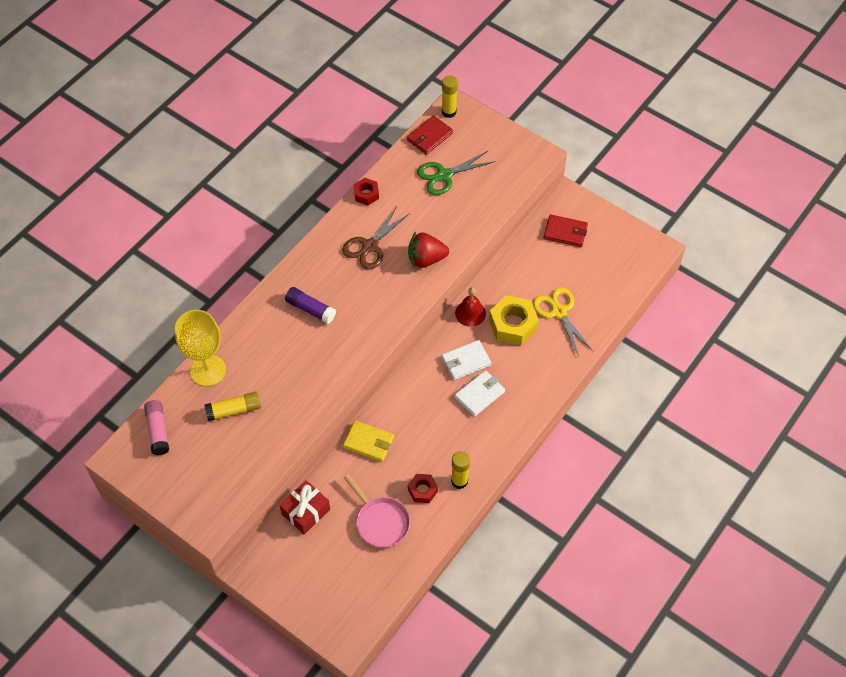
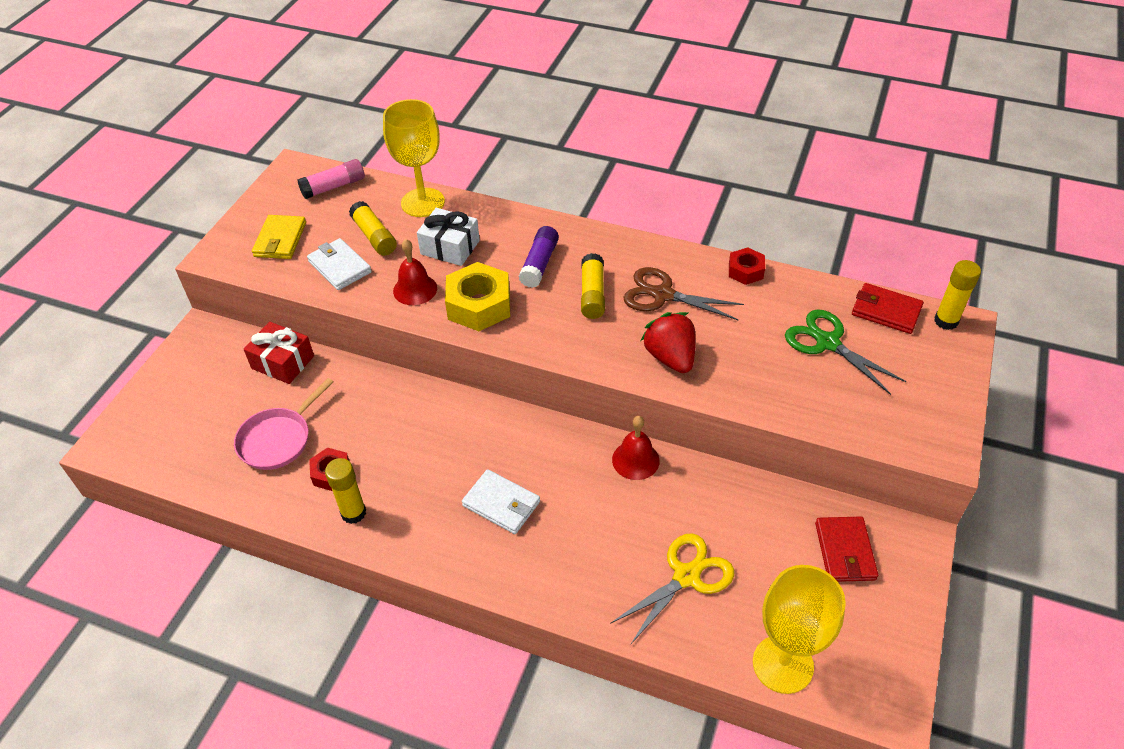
camera: 75 degrees right, 10 degrees down
yellow wallet [343,420,394,462] -> yellow wallet moved to [252,215,306,259]
white wallet [442,340,491,380] -> white wallet moved to [307,238,372,290]
yellow nut [489,295,539,345] -> yellow nut moved to [445,262,510,331]
none -> red bell [393,239,437,305]
none -> white gift [417,208,480,266]
none -> yellow glue stick [581,253,605,319]
none -> yellow goblet [753,565,846,694]

